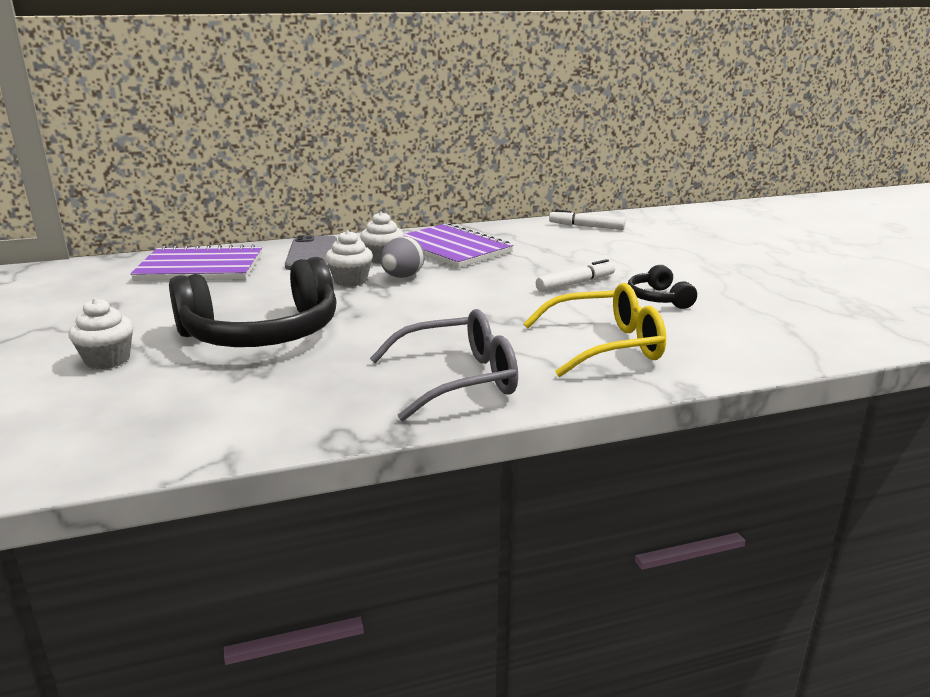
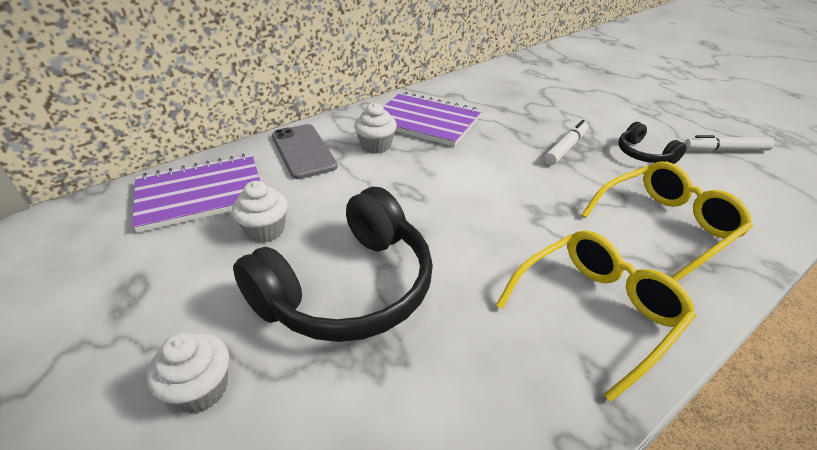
camera: 20 degrees left, 15 degrees up
white cupcake [325,230,373,287] -> white cupcake moved to [232,181,288,243]
grey glasses [370,309,518,421] -> yellow glasses [496,230,696,402]
grey egg [380,237,425,278] -> none
white marker [549,209,626,230] -> white marker moved to [685,135,775,151]

